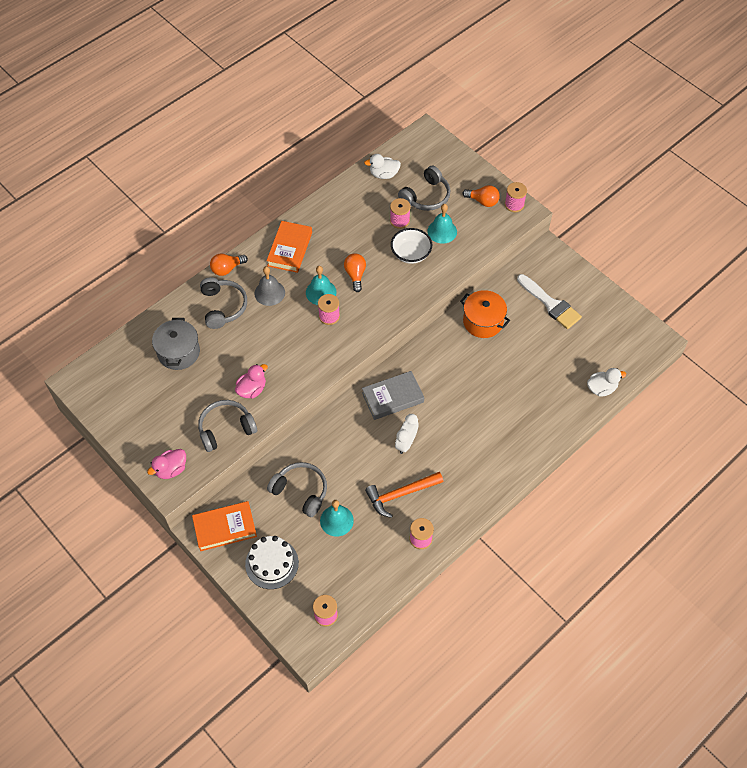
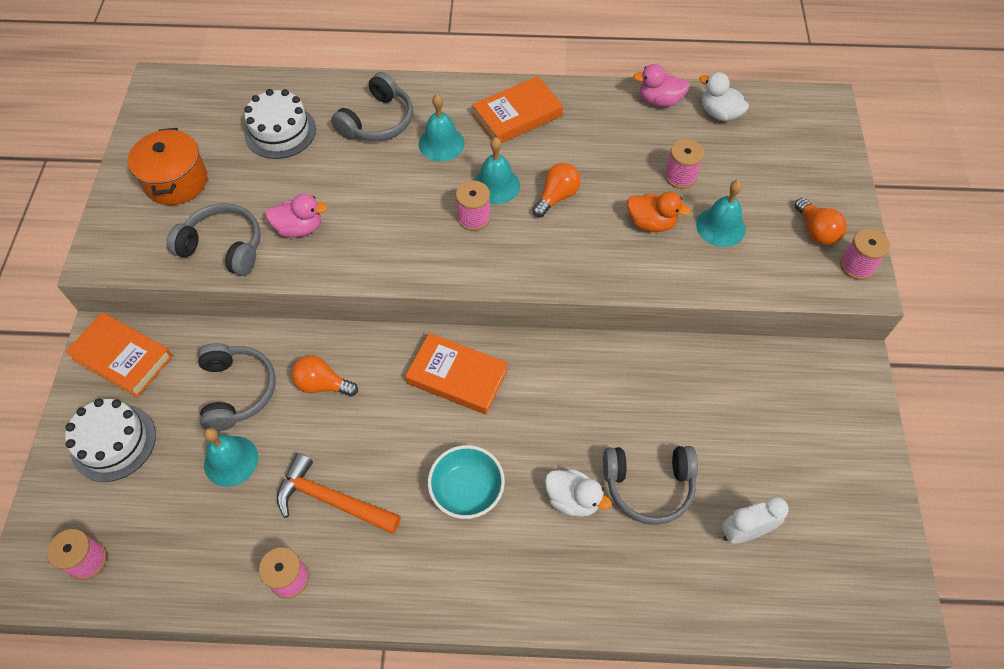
camera: 45 degrees right, 0 degrees up
pink duck [147,449,186,479] -> pink duck moved to [633,64,690,107]
grey pot [152,318,200,370] -> white cake [244,89,316,159]
orange light bulb [210,254,248,276] -> orange light bulb moved to [292,355,358,397]
grey bell [254,266,285,306] -> turquoise bell [419,94,464,161]
grey book [362,371,424,420] -> orange book [405,333,508,415]
white bowl [391,228,432,264] -> orange duck [627,192,691,232]
white clock [395,414,419,454] -> white clock moved to [722,496,789,544]
grey headphones [398,166,450,211] -> grey headphones moved to [603,446,698,525]
orange pot [460,290,510,338] -> orange pot moved to [128,128,207,205]
white brush [517,274,582,329] -> none
white duck [587,368,626,397] -> white duck moved to [545,468,612,517]
none -> turquoise bowl [428,445,505,519]

